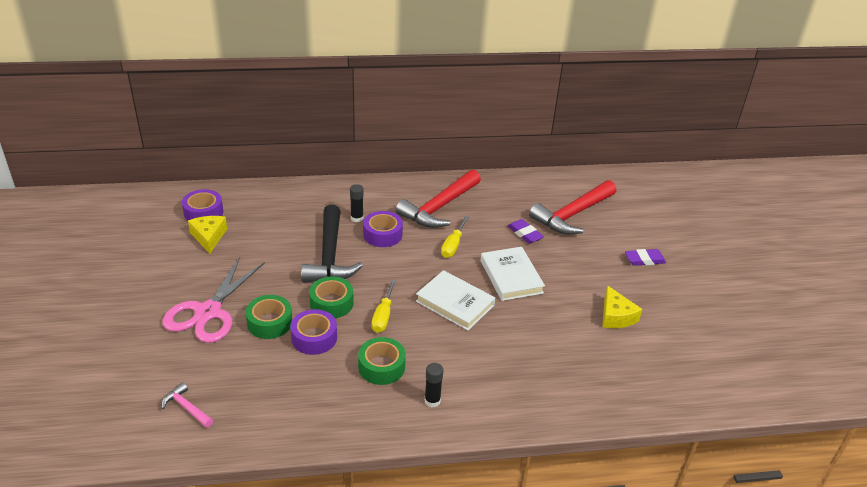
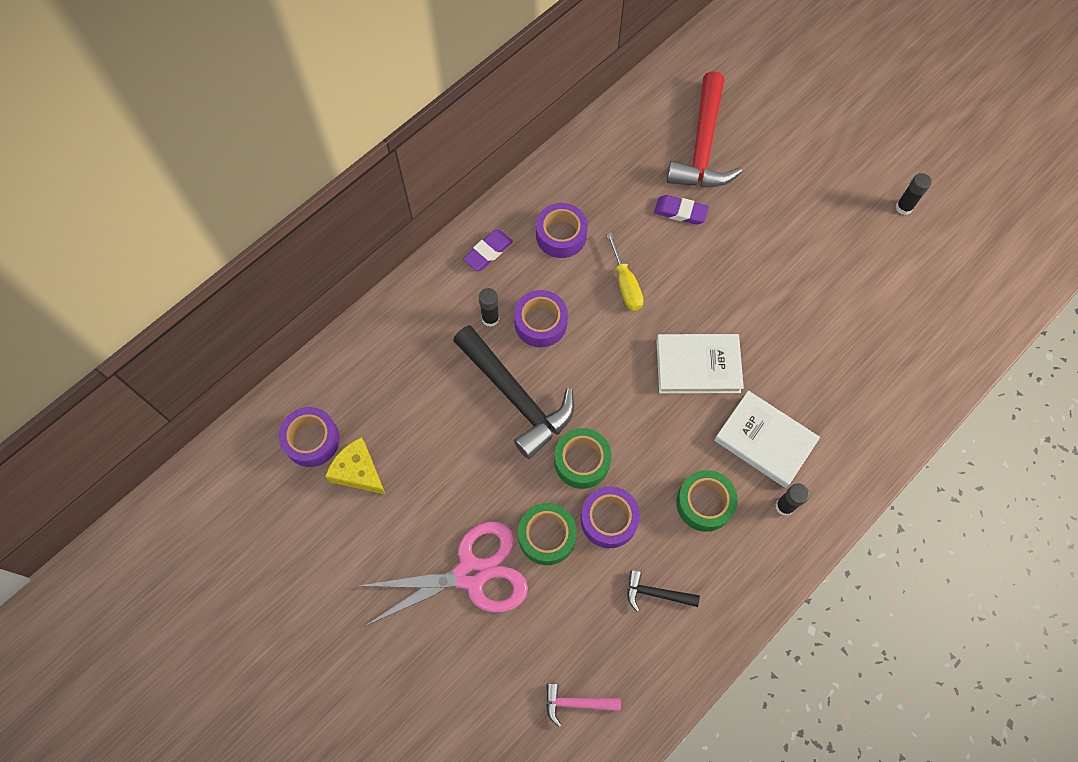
camera: 35 degrees left, 30 degrees up
pink scissors [162,257,265,343] -> pink scissors turned 90 degrees counterclockwise [355,521,528,626]
yellow screwdriver [371,279,396,333] -> none
red hammer [396,170,481,228] -> purple tape [536,203,588,258]
white book [481,247,545,301] -> white book moved to [714,391,820,488]
yellow cheese [602,285,642,328] -> none
purple eraser [625,249,666,266] -> purple eraser moved to [463,230,513,271]
none -> black hammer [628,570,700,611]
none -> black glue stick [895,173,932,215]

